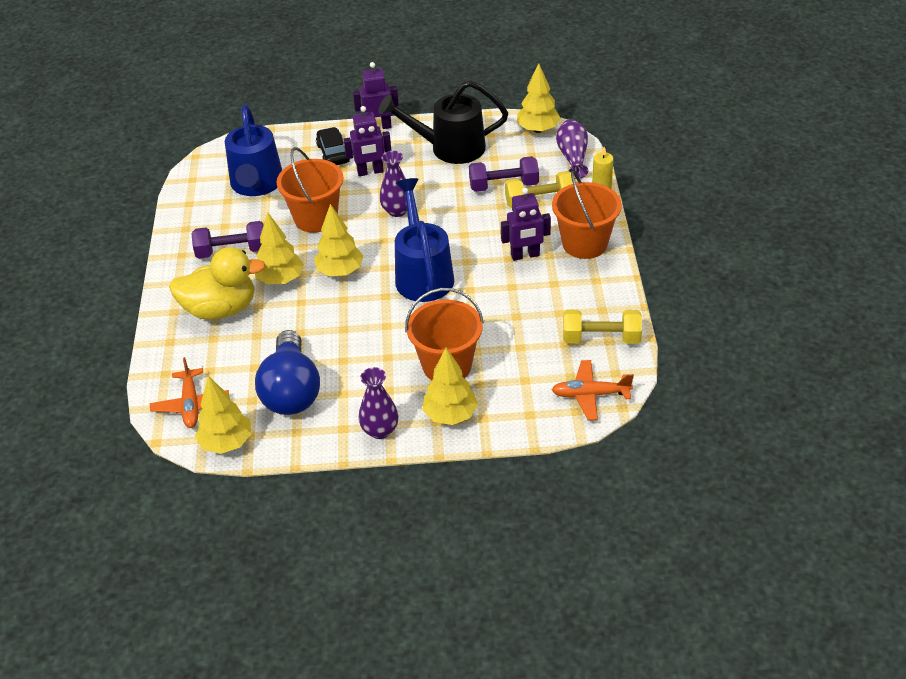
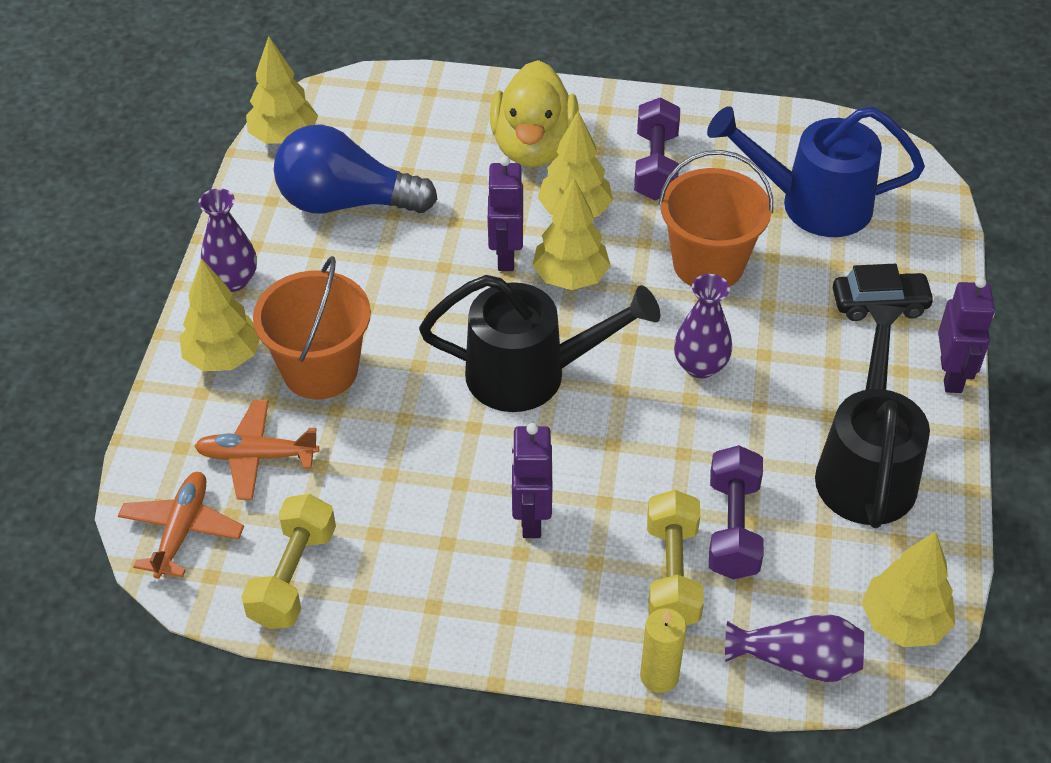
camera: 100 degrees right, 5 degrees up
orange plane [150,357,229,428] -> orange plane moved to [194,400,319,500]
purple robot [343,106,391,176] -> purple robot moved to [487,156,523,271]
blue watering can [395,178,454,302] -> black watering can [419,275,661,412]
orange bucket [552,171,622,259] -> none

